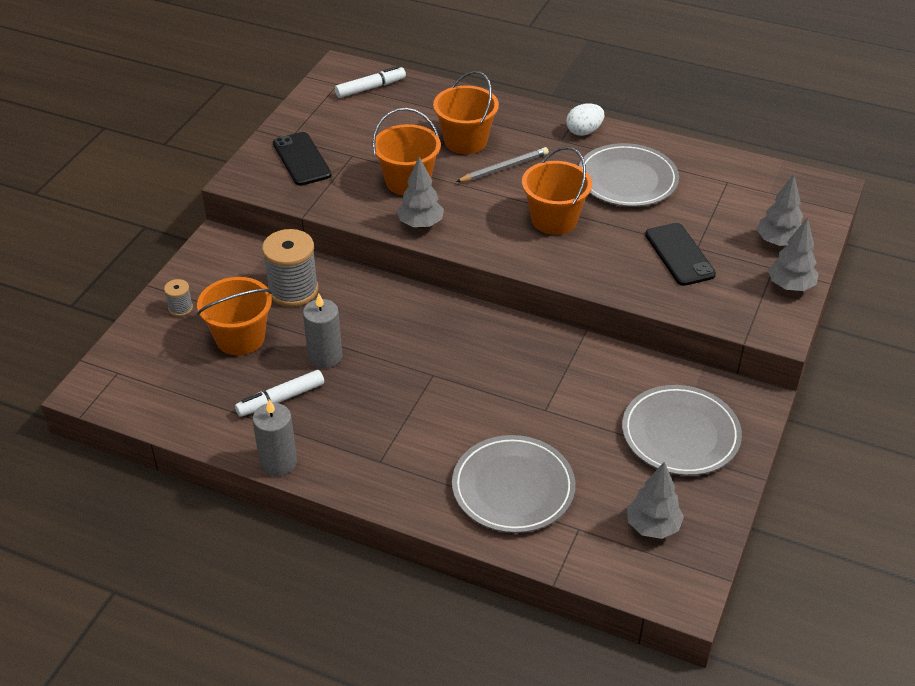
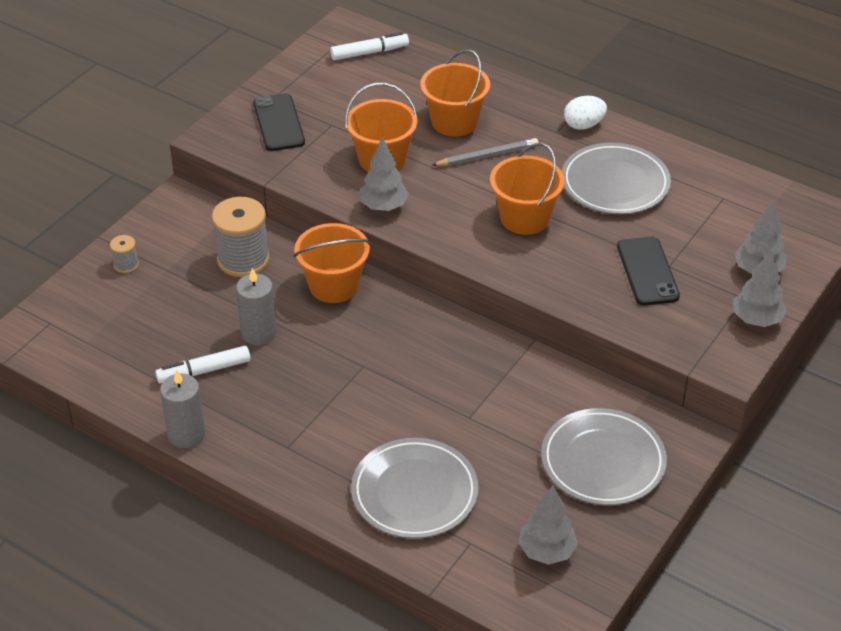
camera: 10 degrees right, 0 degrees up
orange bucket [197,277,272,356] -> orange bucket moved to [294,223,370,303]

